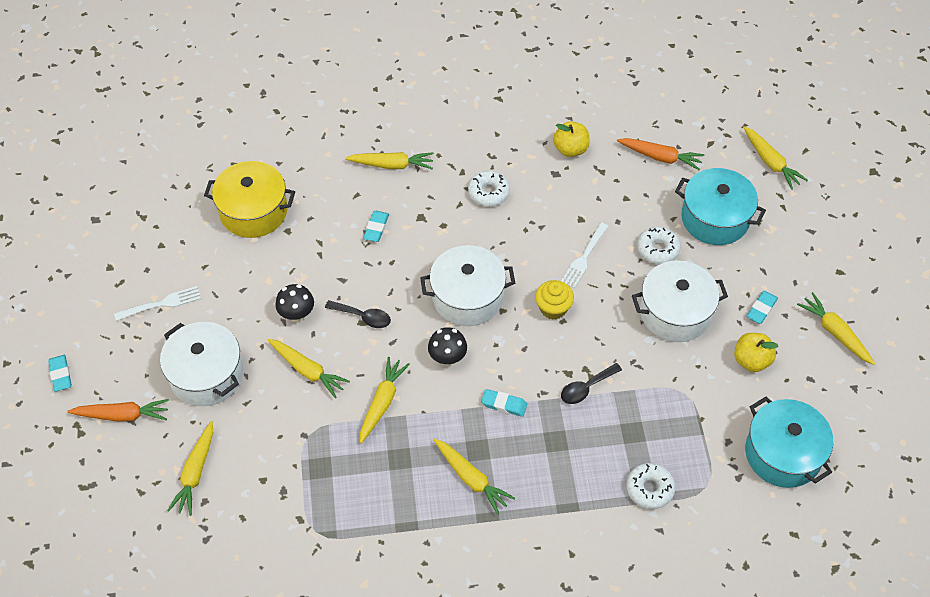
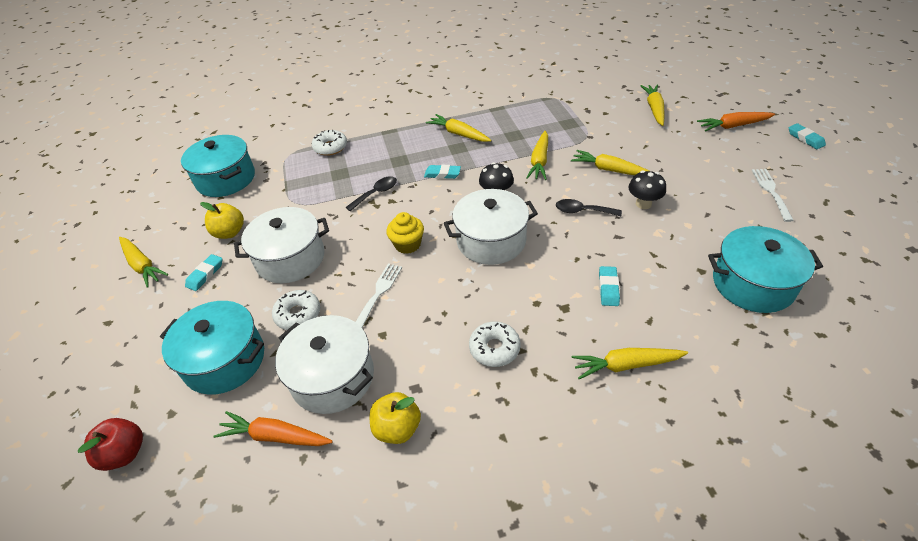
camera: 175 degrees right, 10 degrees down
white fork [114,286,201,321] -> white fork turned 120 degrees clockwise [752,169,794,222]
white pot [160,322,243,406] -> white pot moved to [275,315,374,414]
yellow pot [204,161,295,238] -> turquoise pot [708,226,823,313]
yellow carrot [743,126,808,190] -> red apple [78,418,143,471]

